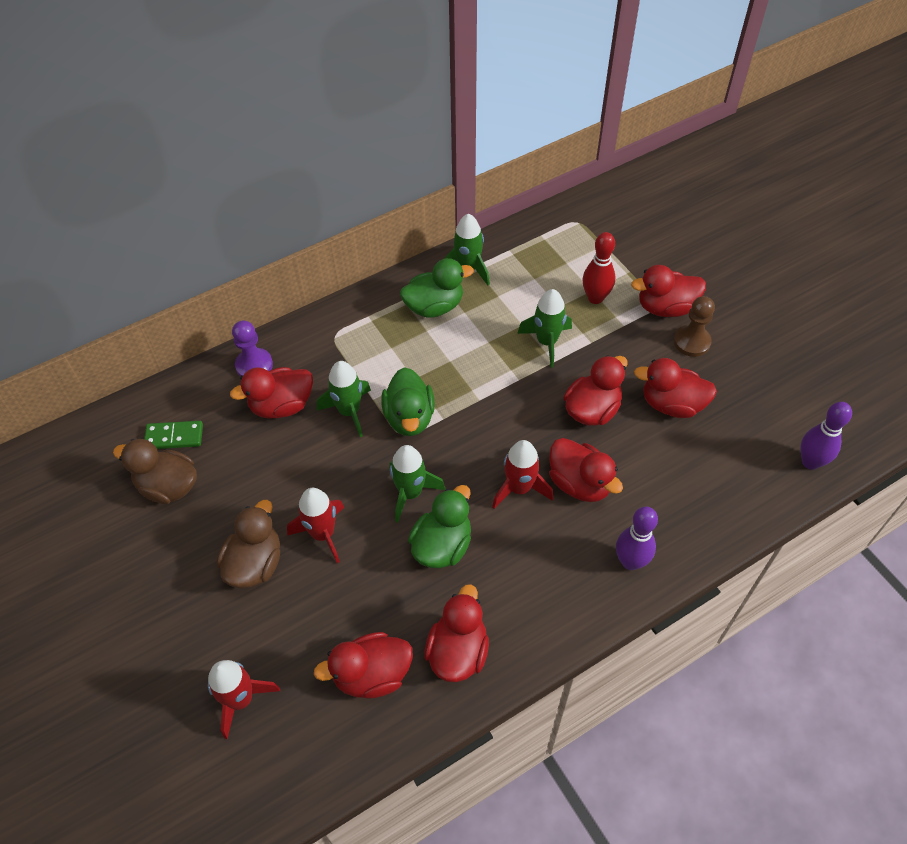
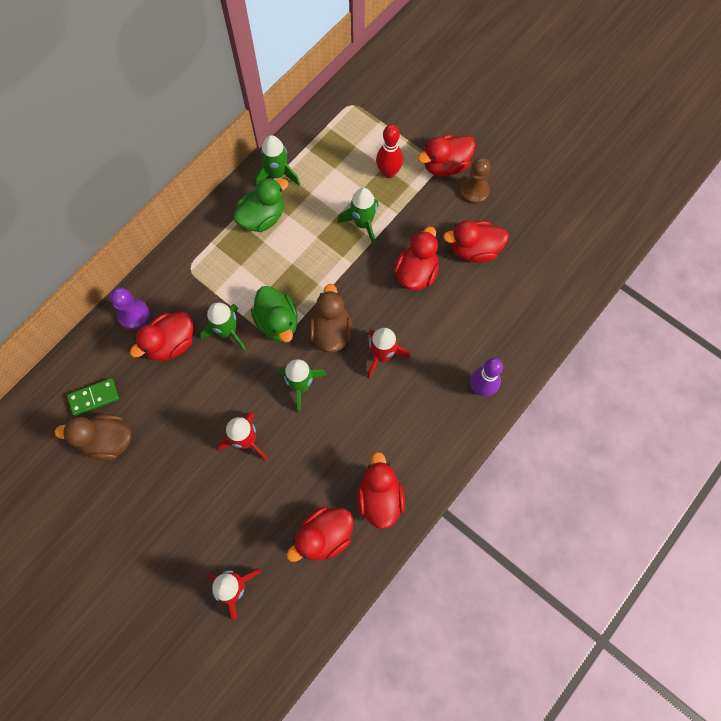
camera: 20 degrees left, 15 degrees up
brown duck [217,500,280,588] -> brown duck moved to [309,284,353,353]
green duck [408,485,471,568] -> none
red duck [549,438,623,502] -> none
purple bowling pin [800,402,852,470] -> none

